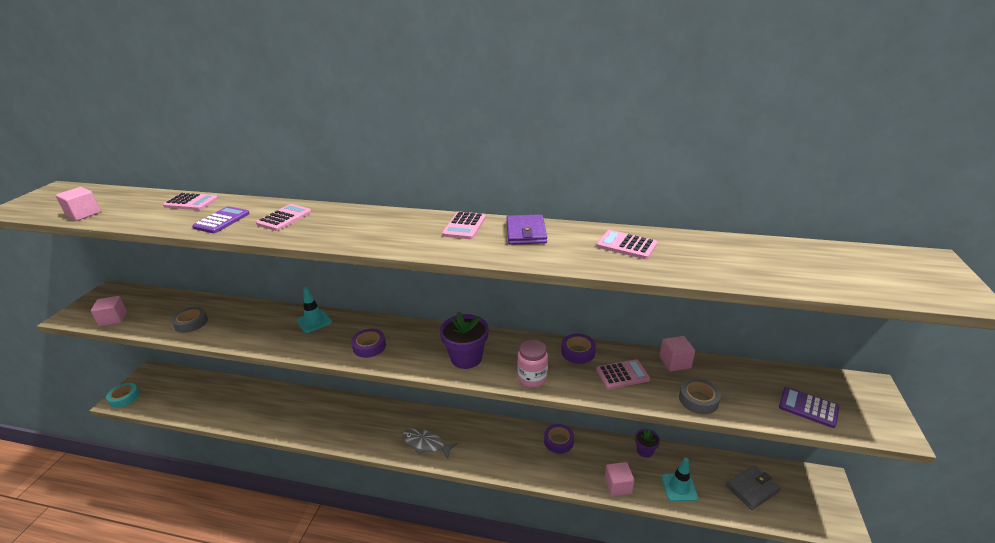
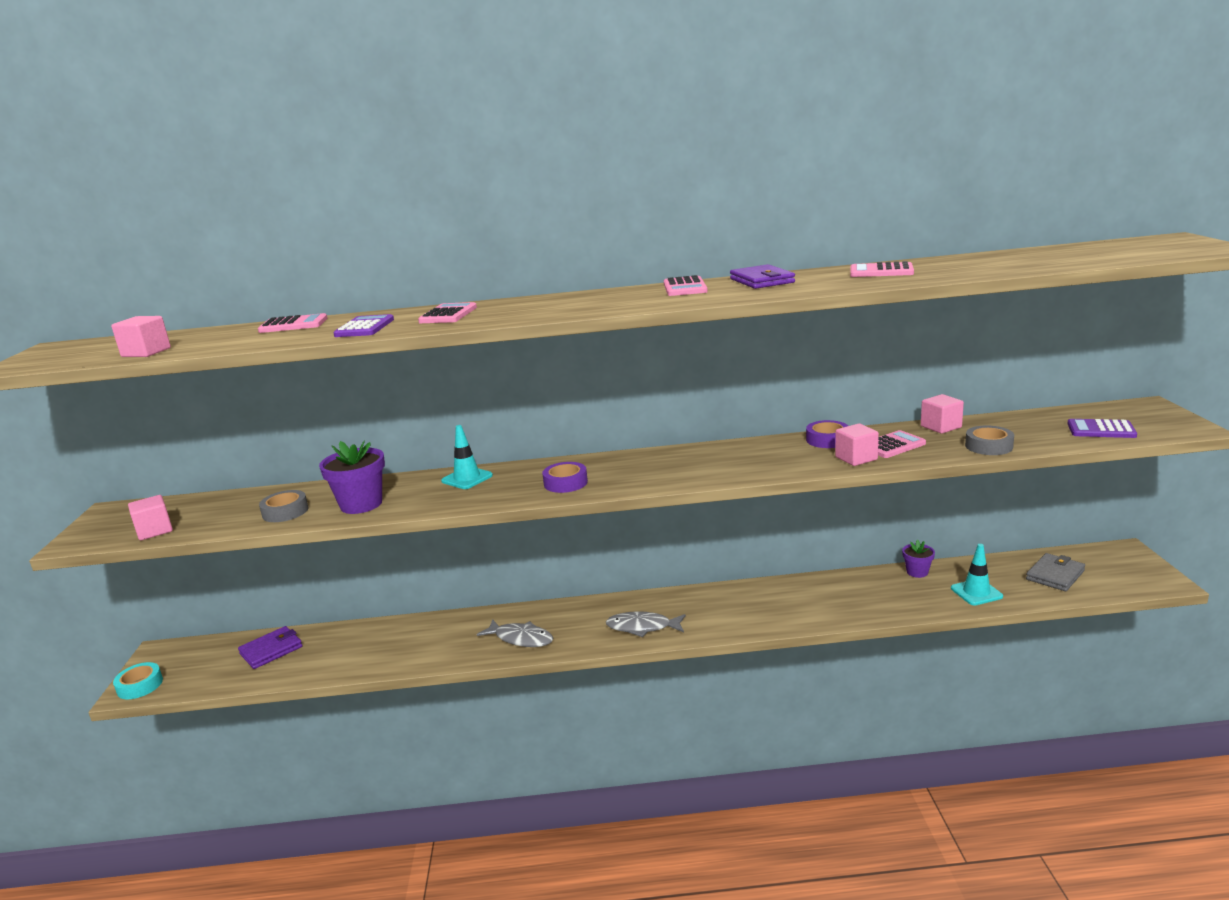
camera: 15 degrees left, 10 degrees down
purple flower pot [440,312,489,369] -> purple flower pot moved to [319,441,385,514]
pink jar [518,340,548,388] -> none
purple tape [544,424,574,454] -> none
pink cube [605,462,634,496] -> pink cube moved to [835,423,879,466]
none -> purple wallet [238,626,302,669]
none -> grey fish [477,619,553,647]

